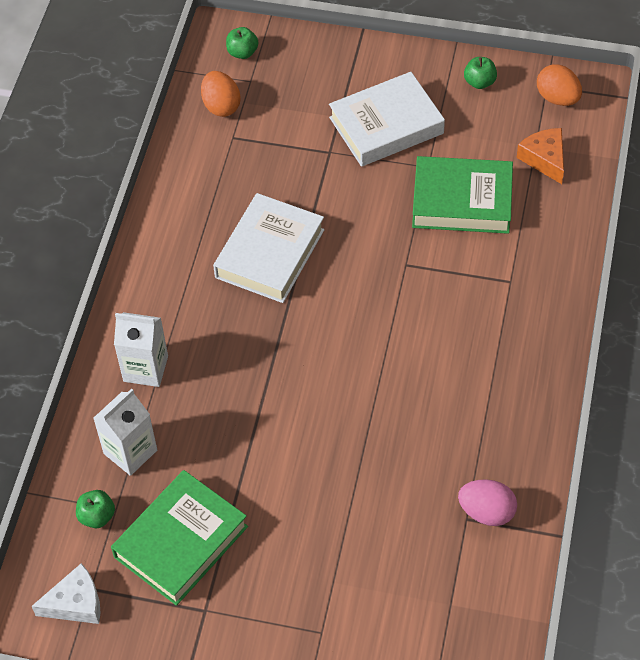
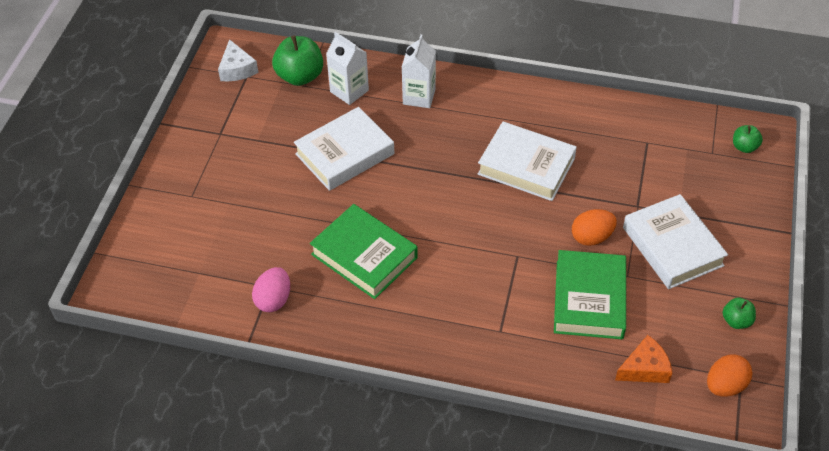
camera: 90 degrees right, 5 degrees down
green apple [76,490,115,528] -> green apple [272,35,323,86], size x1.86
green book [111,470,248,606] -> green book moved to [310,204,418,299]
orange egg [201,71,241,117] -> orange egg moved to [572,209,617,246]
none -> white book [294,107,394,191]

